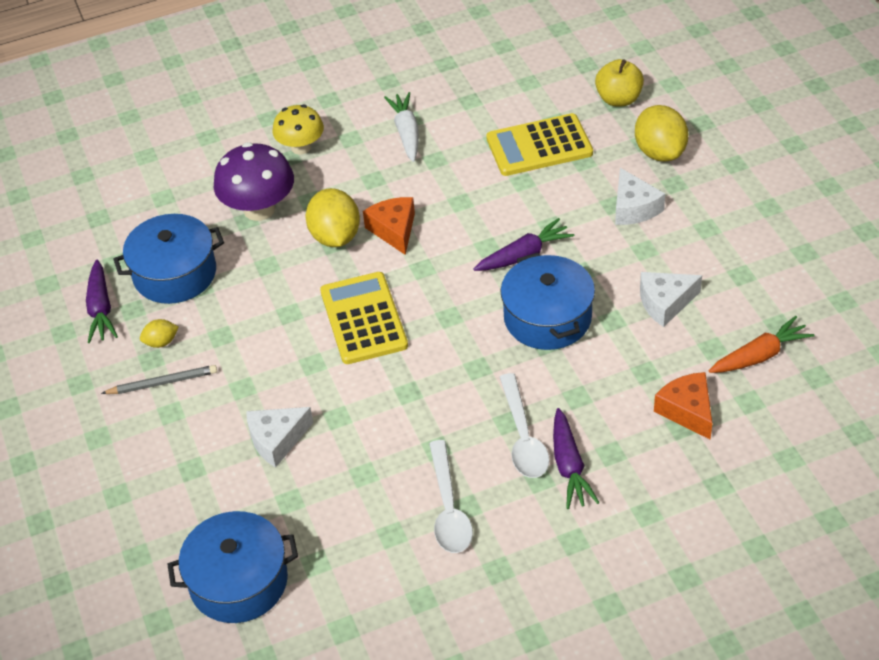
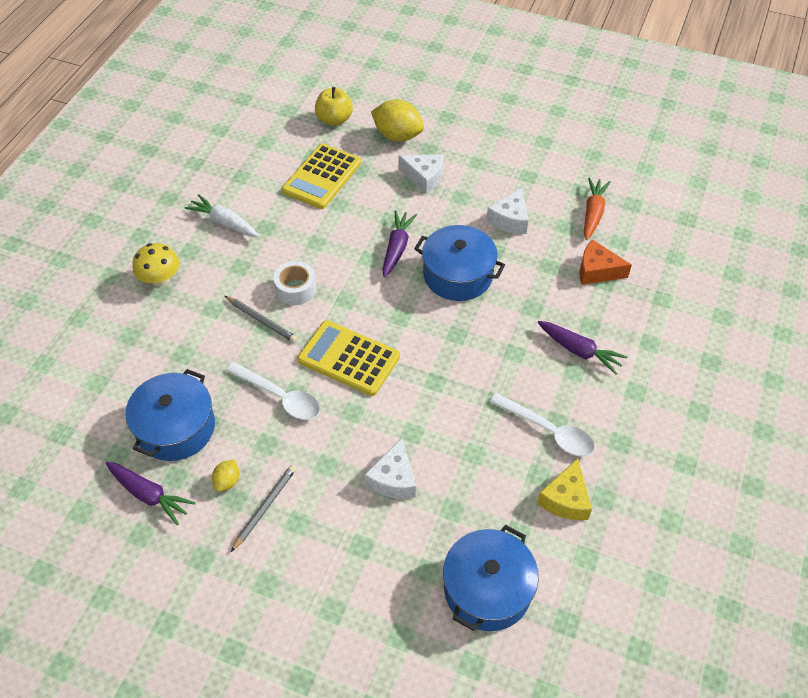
camera: 50 degrees left, 5 degrees up
purple mushroom [214,142,294,221] -> none
yellow lemon [306,188,360,247] -> grey pencil [225,296,297,342]
orange cheese [363,197,415,255] -> white tape [274,261,316,305]
white spoon [500,373,549,478] -> white spoon moved to [226,362,320,420]
none -> yellow cheese [537,458,592,520]

